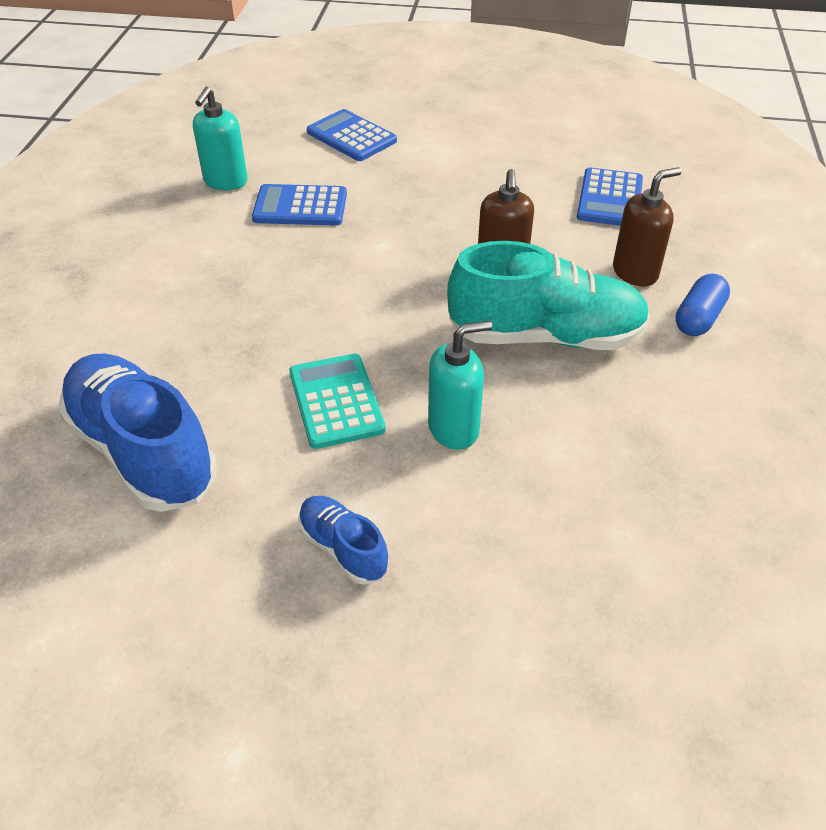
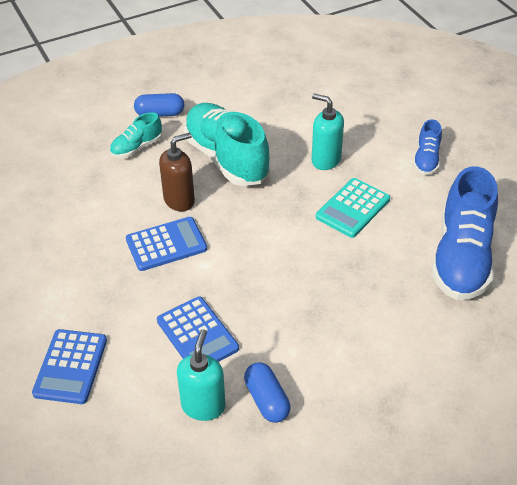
camera: 125 degrees left, 0 degrees up
turquoise soap dispenser [193,87,247,190] -> turquoise soap dispenser turned 60 degrees counterclockwise [177,329,226,421]
blue calculator [577,167,643,226] -> blue calculator moved to [126,217,207,271]
brown soap dispenser [613,167,682,287] -> turquoise shoe [110,112,162,158]
none -> blue capsule [244,362,290,423]

